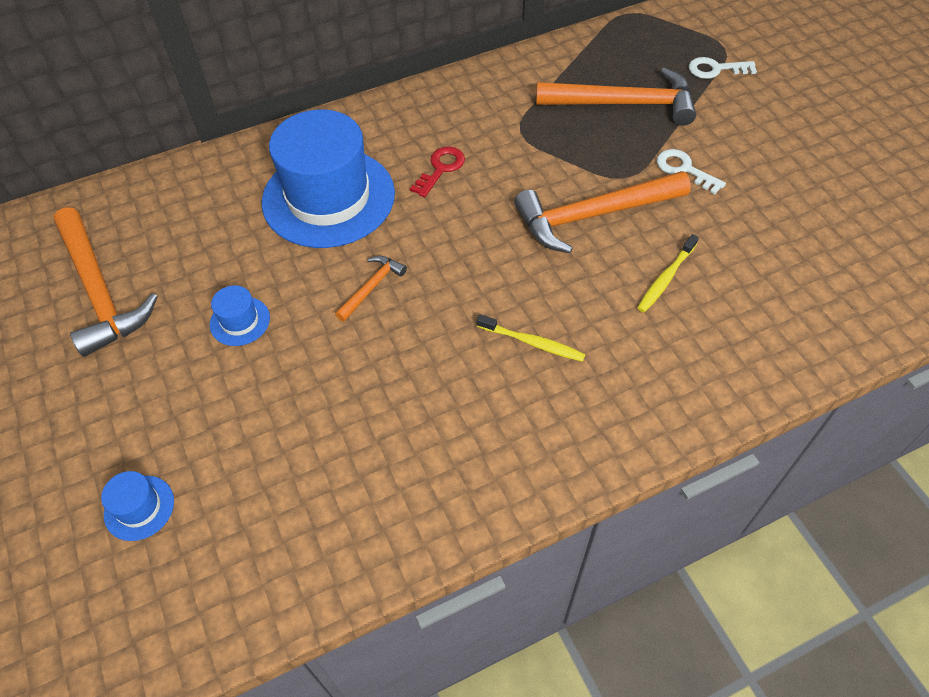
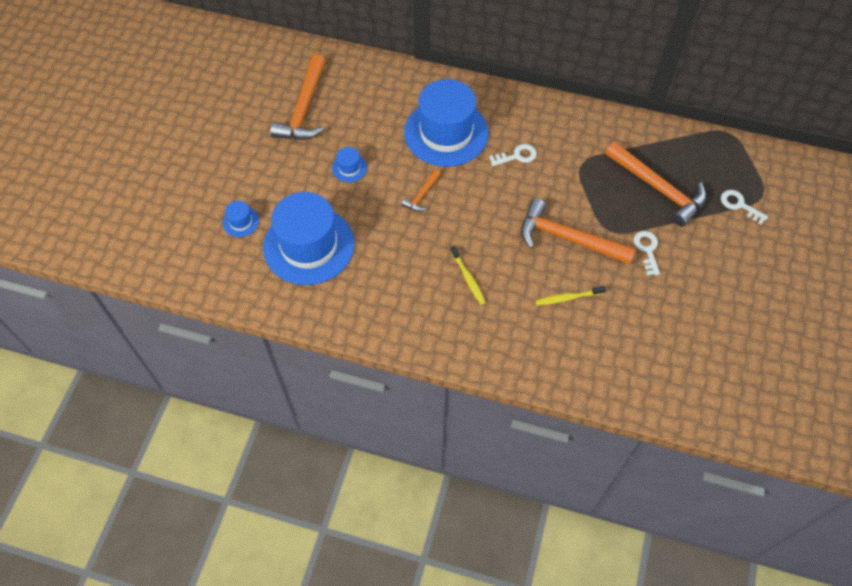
camera: 40 degrees right, 5 degrees up
orange hammer [335,256,407,322] -> orange hammer turned 135 degrees clockwise [402,169,441,211]
red key [410,146,465,197] -> white key [489,144,537,166]
none -> blue hat [263,192,355,285]

